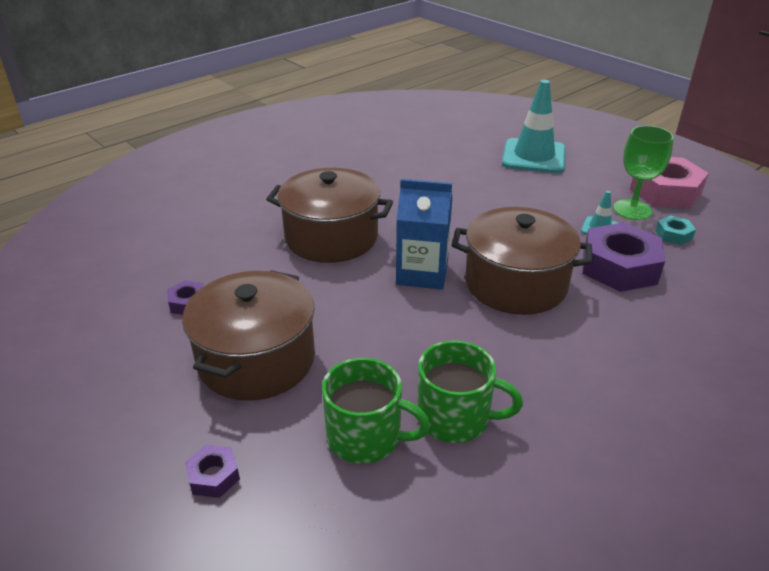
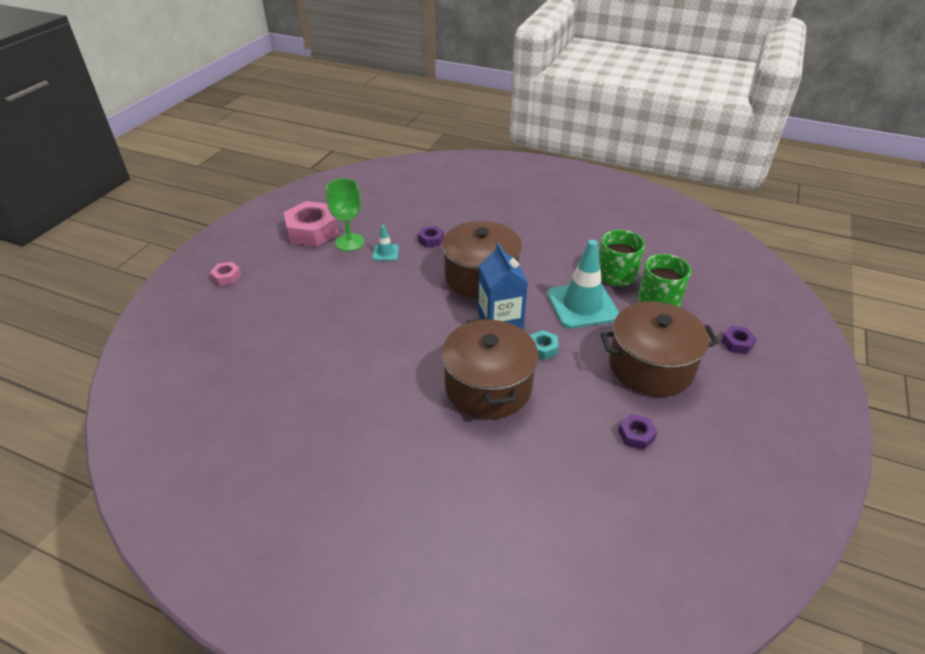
camera: 115 degrees left, 5 degrees up
turquoise traffic cone [502,80,566,173] -> turquoise traffic cone moved to [547,240,619,328]
purple nut [583,222,665,292] -> purple nut [418,226,444,247], size x0.47
turquoise nut [655,216,696,245] -> turquoise nut moved to [530,330,559,360]
none -> pink nut [210,262,241,286]

